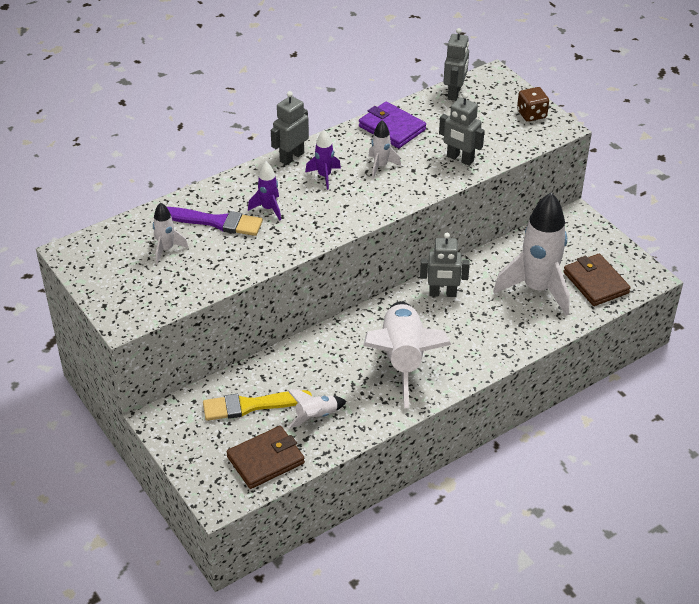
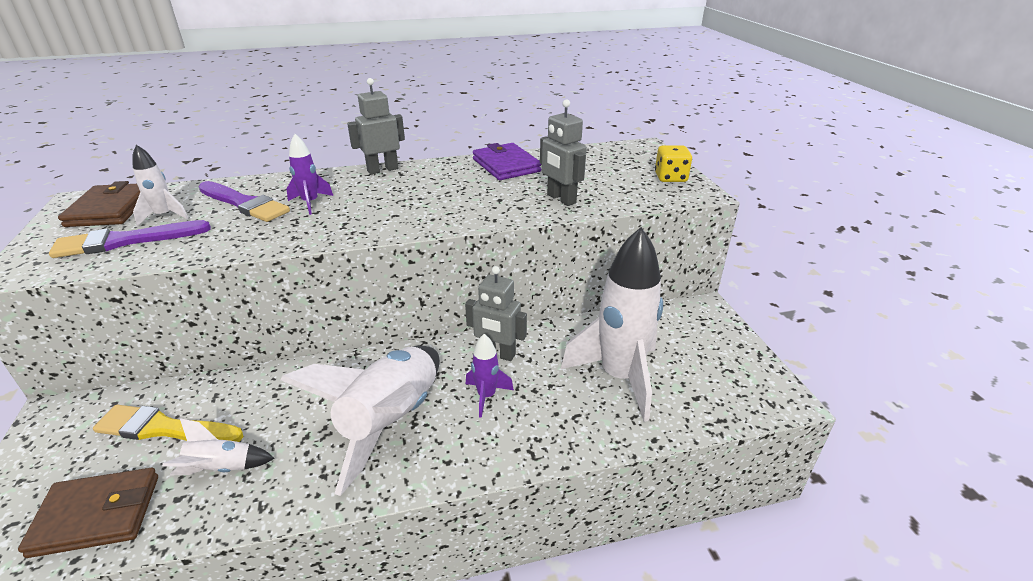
camera: 20 degrees right, 10 degrees down
purple rocket [305,130,341,190] -> purple rocket moved to [466,334,514,418]
white rocket [368,120,401,179] -> none
grey robot [443,28,469,101] -> none
brown dice [517,87,549,122] -> yellow dice [655,145,692,182]
brown wallet [563,254,631,306] -> brown wallet moved to [58,181,140,227]
none -> purple brush [49,220,211,258]

